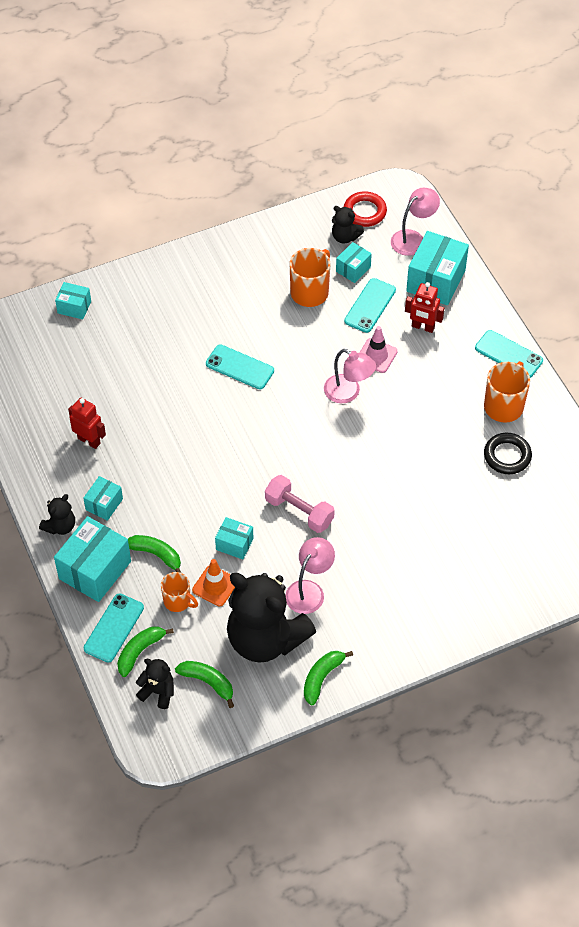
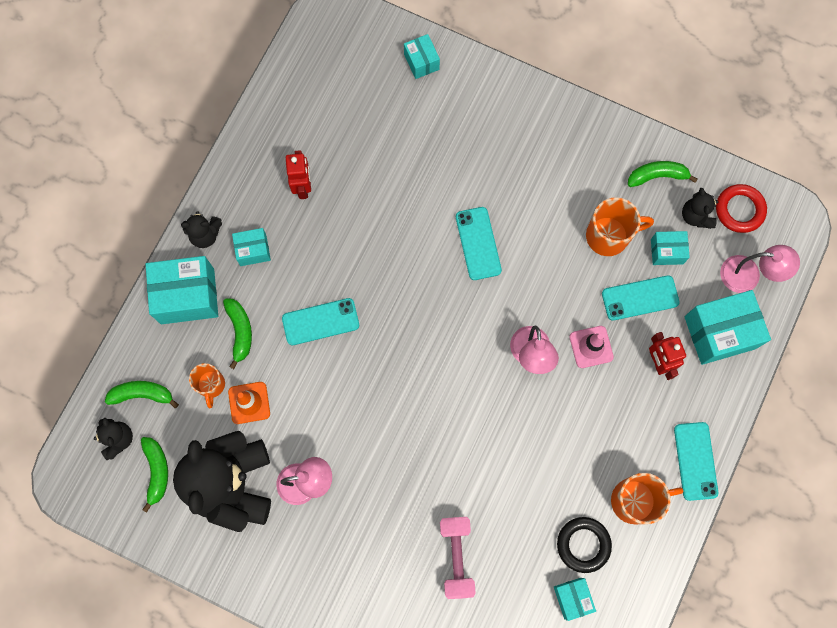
camera: 50 degrees right, 20 degrees up
turquoise phone [84,594,144,663] -> turquoise phone moved to [282,298,359,345]
turquoise box [215,517,254,560] -> turquoise box moved to [554,578,596,621]
pink dumbbell [265,475,335,533] -> pink dumbbell moved to [440,517,476,599]
green banana [304,651,353,705] -> green banana moved to [628,161,698,187]

